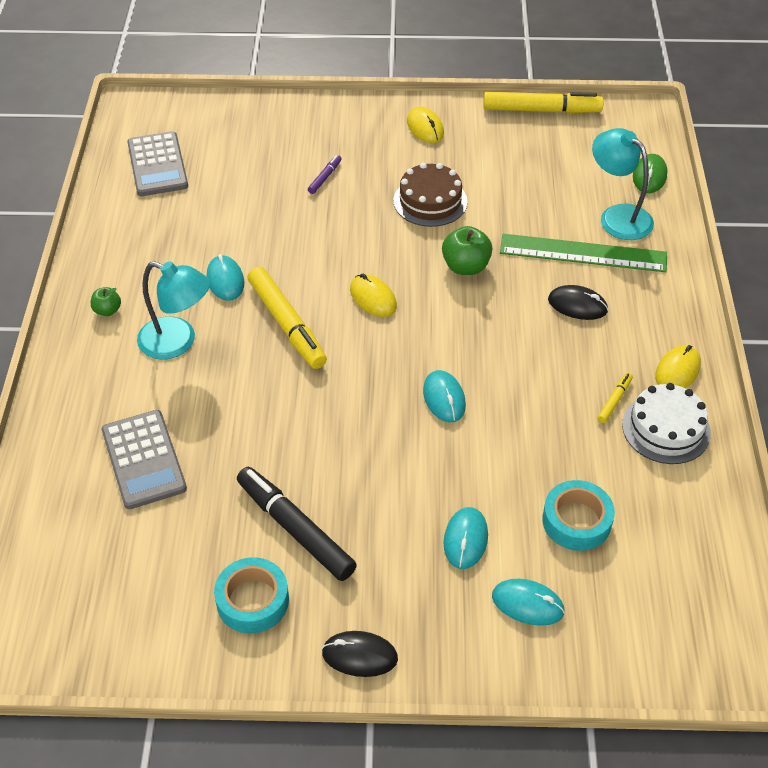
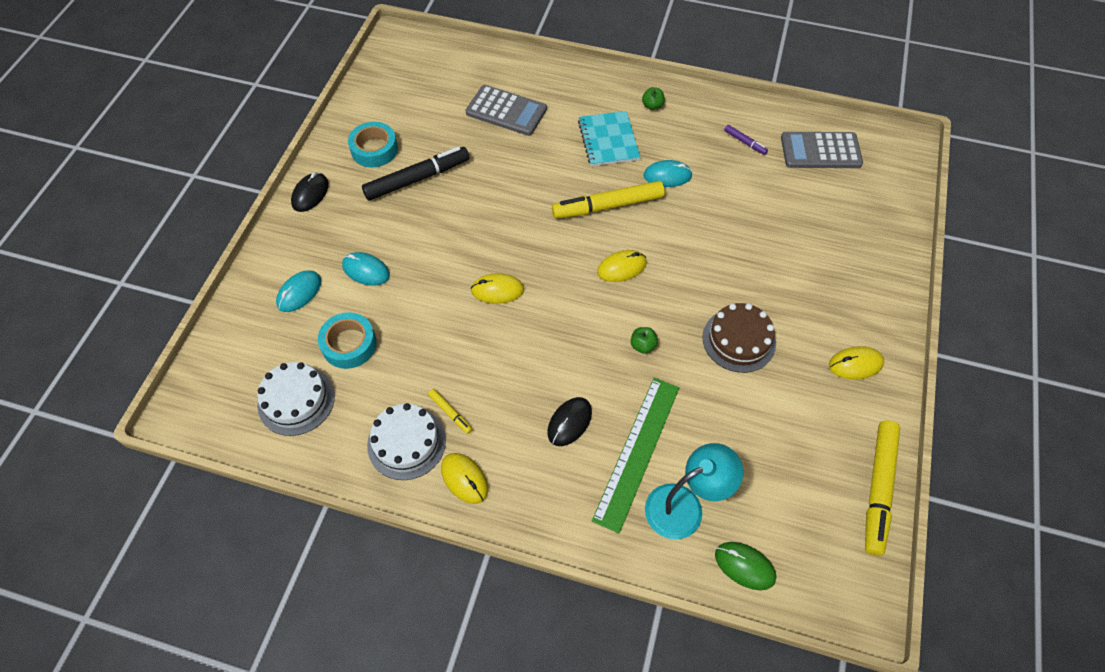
camera: 105 degrees right, 10 degrees up
grey calculator [102,410,187,509] -> grey calculator turned 150 degrees counterclockwise [466,85,547,136]
turquoise lamp [137,261,210,359] -> turquoise notebook [578,111,640,166]
purple marker [308,155,341,194] -> purple marker moved to [724,125,768,155]
turquoise mouse [423,370,466,422] -> yellow mouse [471,273,524,304]
green apple [442,226,493,275] -> green apple [631,327,658,354], size x0.58
none -> white cake [257,362,335,436]

